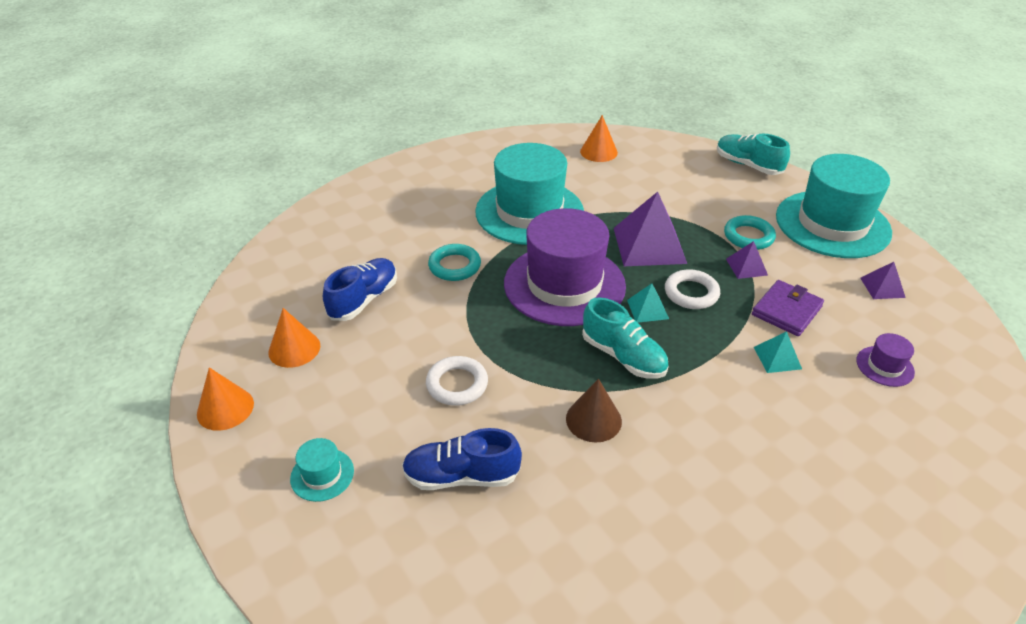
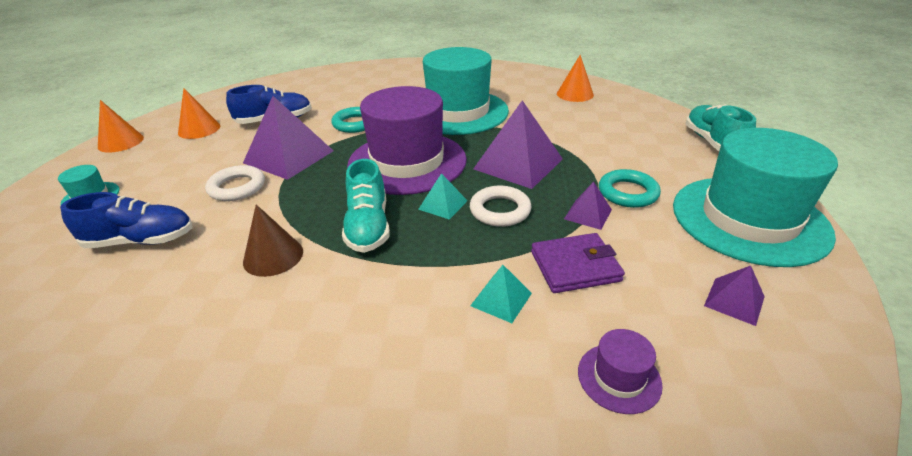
camera: 40 degrees right, 5 degrees down
blue shoe [402,428,522,490] -> blue shoe turned 135 degrees clockwise [60,192,192,249]
none -> purple pyramid [243,96,333,180]

